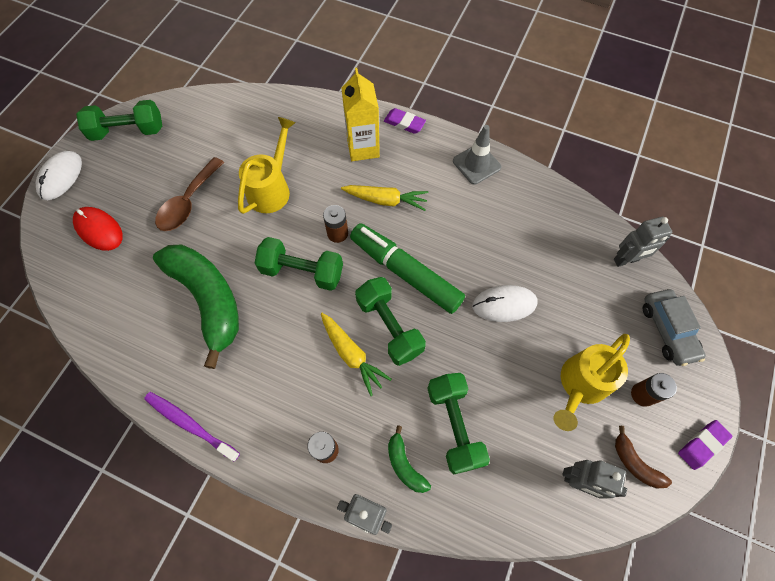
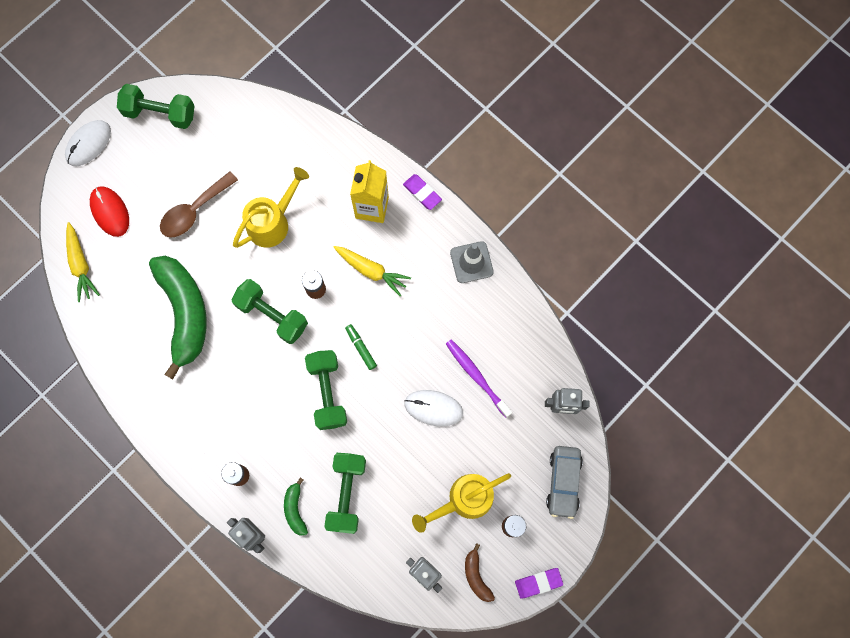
camera: 20 degrees right, 10 degrees up
purple toothbrush [144,392,240,462] -> purple toothbrush moved to [446,339,512,418]
yellow carrot [321,313,392,396] -> yellow carrot moved to [66,222,100,302]
green marker [350,223,465,314] -> green marker [345,324,377,370], size x0.42

